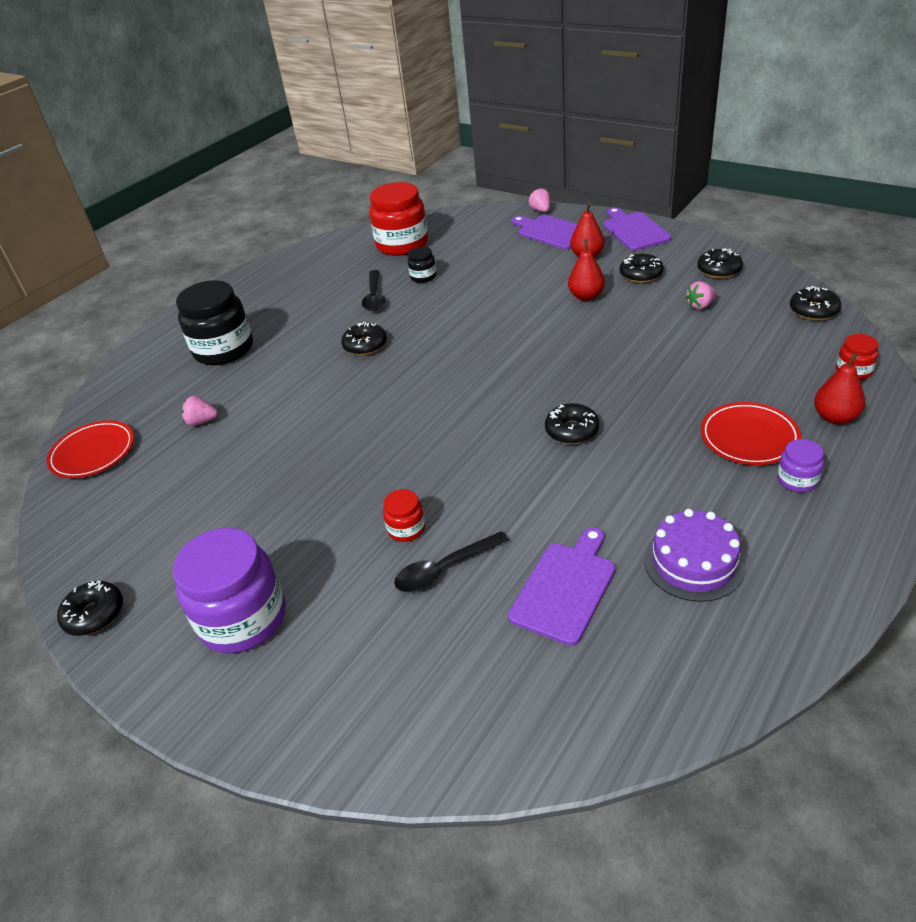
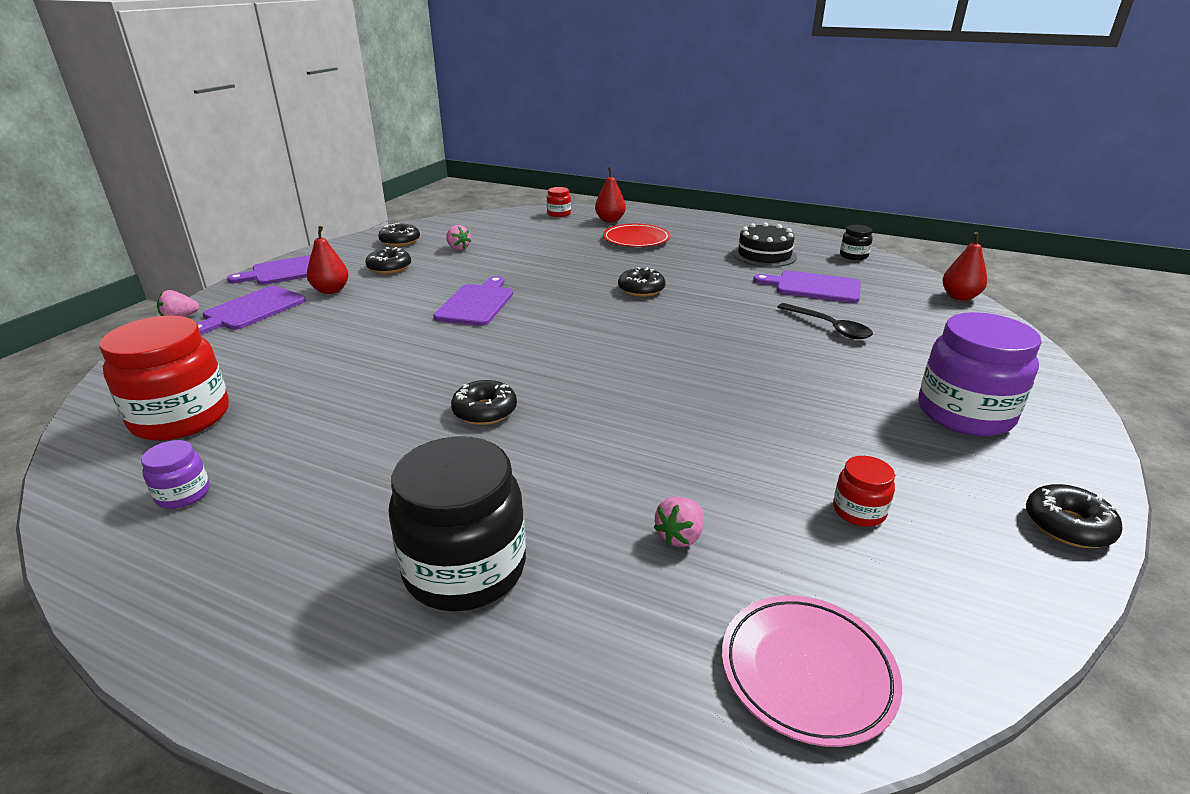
camera: 105 degrees left, 10 degrees down
red plate [47,420,134,478] -> pink plate [722,595,902,747]
pink strawberry [182,396,218,426] -> pink strawberry turned 45 degrees clockwise [654,497,704,547]
black spoon [362,270,385,311] -> none
red jar [383,489,425,542] -> red jar moved to [833,456,895,527]
black jar [408,247,436,283] -> black jar moved to [840,225,873,260]
red pear [568,239,605,301] -> red pear moved to [942,232,987,301]
purple cake [644,509,745,602] -> black cake [732,222,797,267]
purple jar [777,439,824,492] -> purple jar moved to [141,440,210,509]
black donut [790,286,841,321] -> none
none -> purple cutting board [433,276,513,326]

